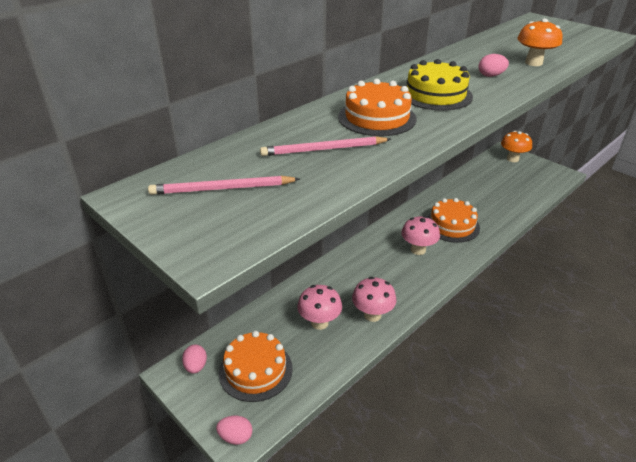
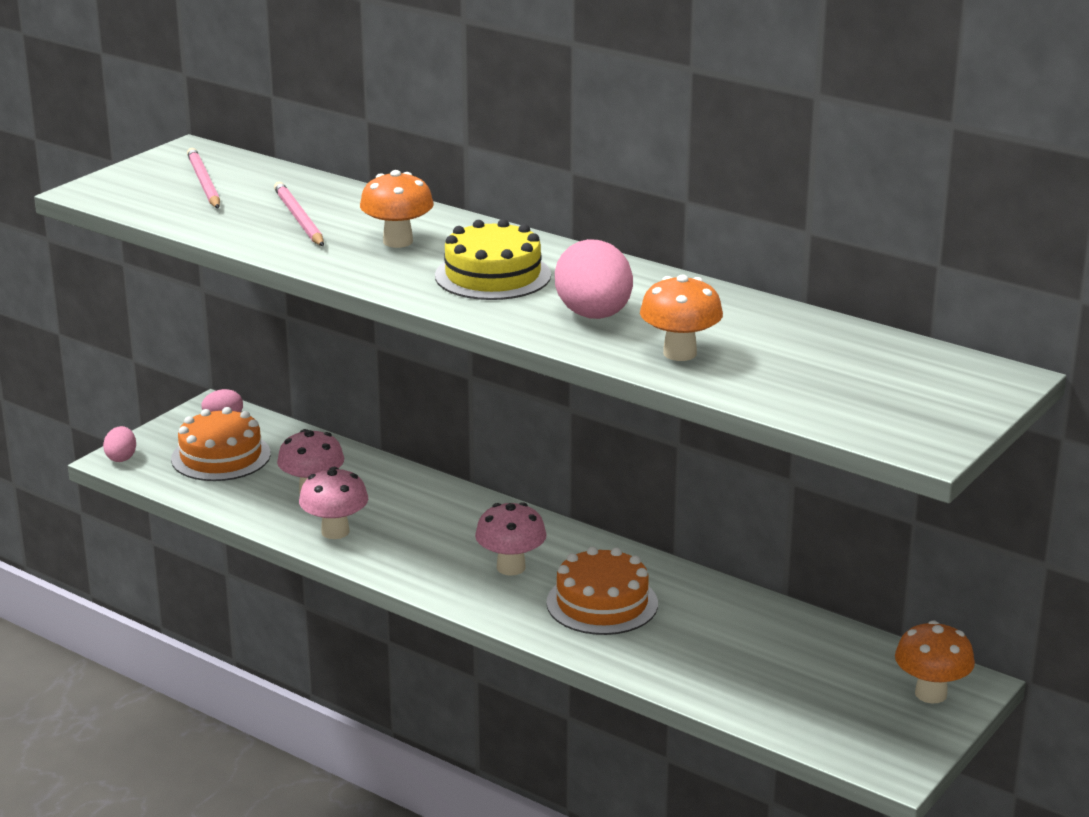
camera: 80 degrees right, 10 degrees down
orange cake [338,79,417,136] -> orange mushroom [360,170,434,248]
pink egg [479,54,509,77] -> pink egg [555,239,633,319], size x1.94

